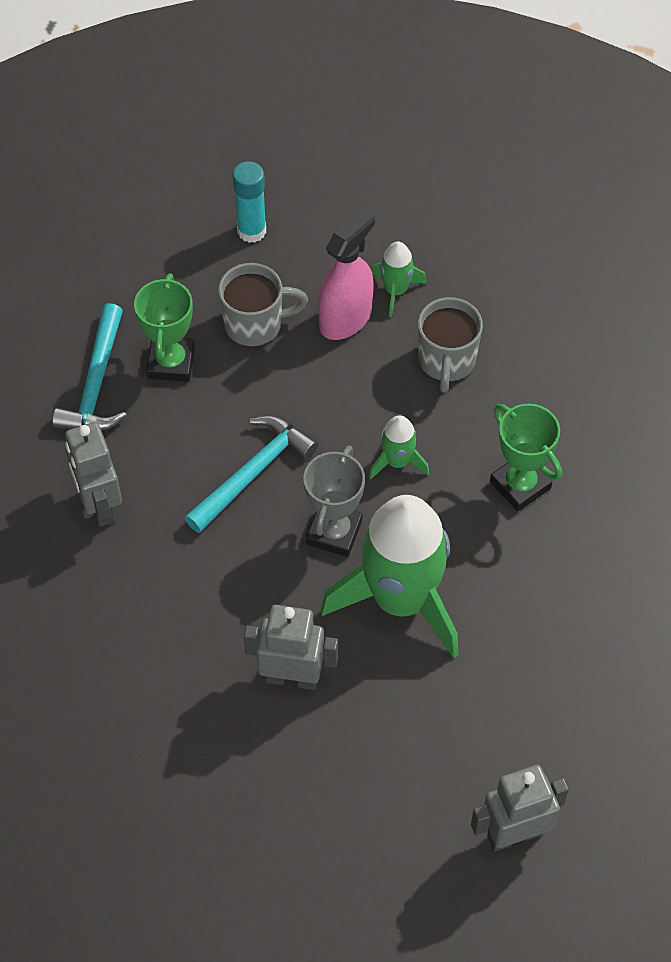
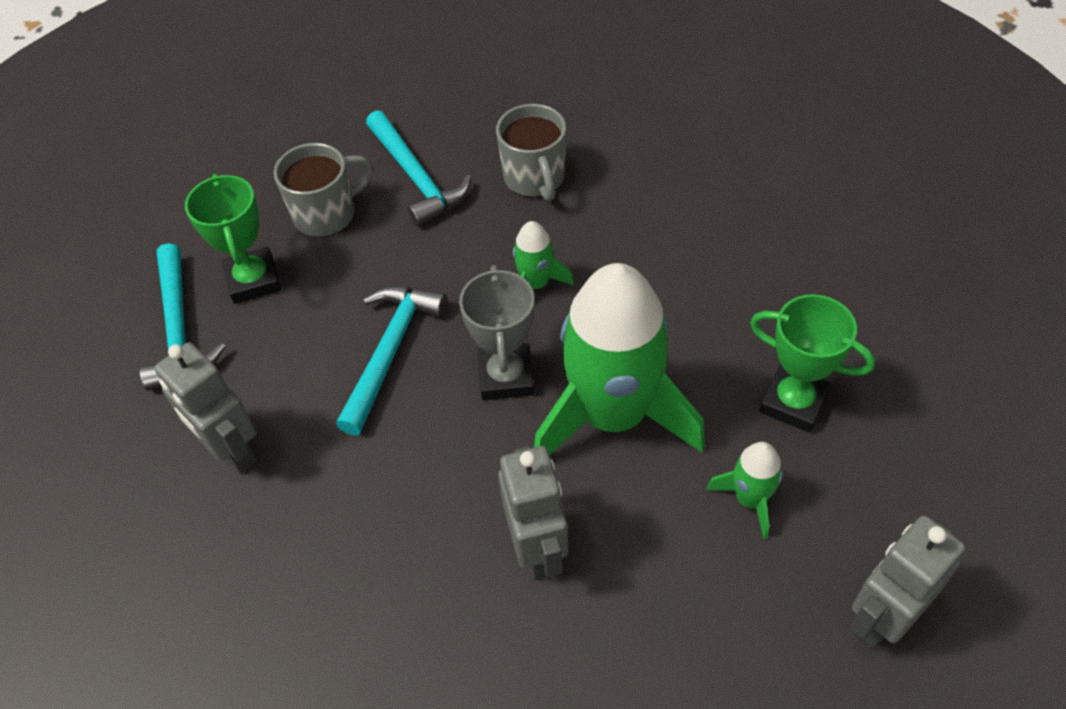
camera: 20 degrees left, 5 degrees down
turquoise glue stick [233,161,266,243] -> none
grey robot [244,605,338,690] -> grey robot turned 90 degrees clockwise [498,446,569,580]
pink spray bottle [318,208,375,340] -> turquoise hammer [366,110,471,227]
green rocket [371,242,427,317] -> green rocket moved to [706,442,783,539]
green trophy [490,404,562,511] -> green trophy moved to [750,294,875,432]

